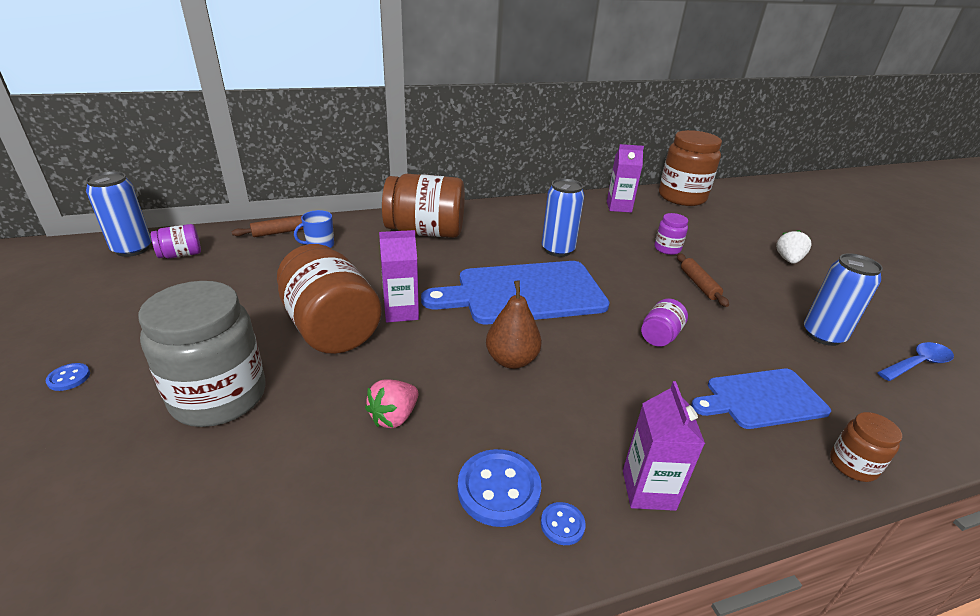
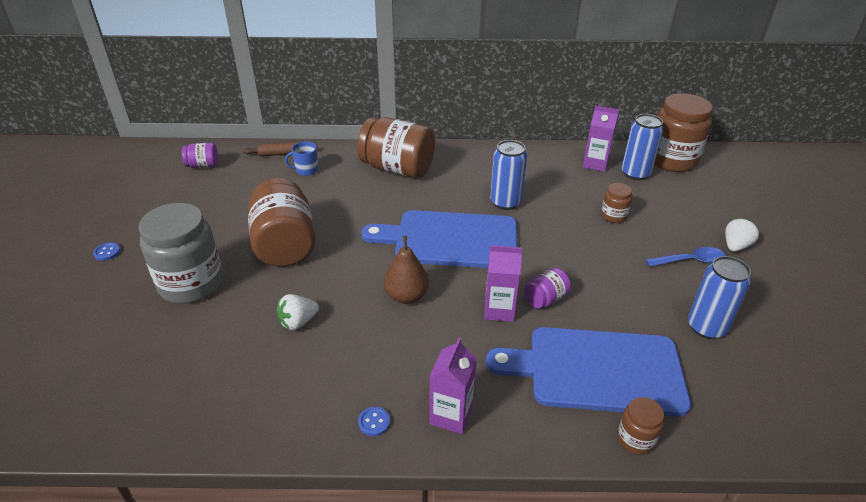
camera: 20 degrees right, 5 degrees up
blue can [86,171,152,257] -> blue can moved to [621,114,663,180]
pink strawberry [365,379,419,428] -> white strawberry [277,294,319,330]
purple carton [379,230,419,323] -> purple carton moved to [484,245,522,322]
blue button [457,449,541,527] -> none
purple jar [654,213,688,255] -> brown jar [601,183,632,223]
brown rolling pin [677,253,729,307] -> none
blue cutting board [691,369,831,429] -> blue cutting board [486,327,691,417], size x1.66
blue spoon [877,342,954,381] -> blue spoon moved to [646,247,725,267]

